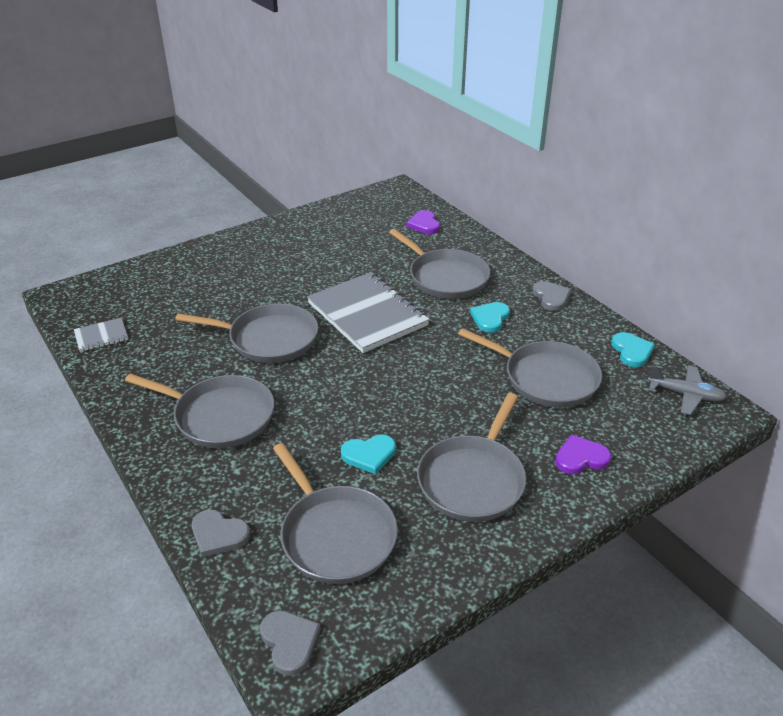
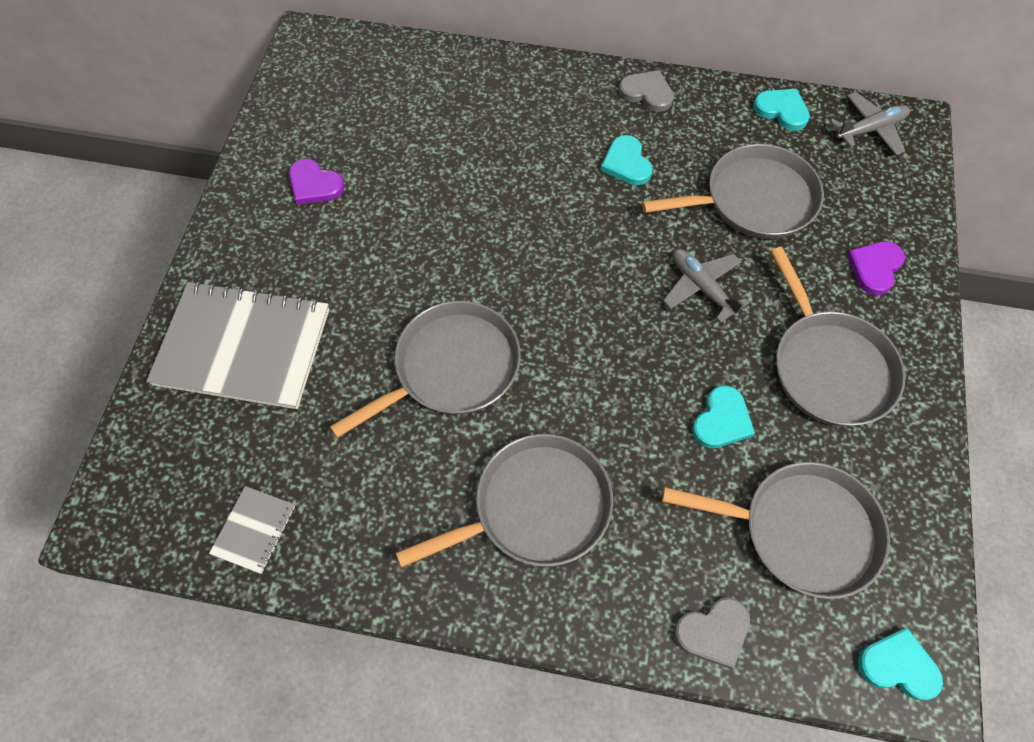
camera: 45 degrees left, 25 degrees up
grey heart [260,610,321,676] -> turquoise heart [858,628,943,701]
grey notebook [307,272,430,353] -> grey notebook moved to [147,281,329,409]
grey pan [389,229,490,299] -> none
purple heart [407,210,440,234] -> purple heart moved to [289,159,344,205]
none -> grey plane [663,249,749,323]

